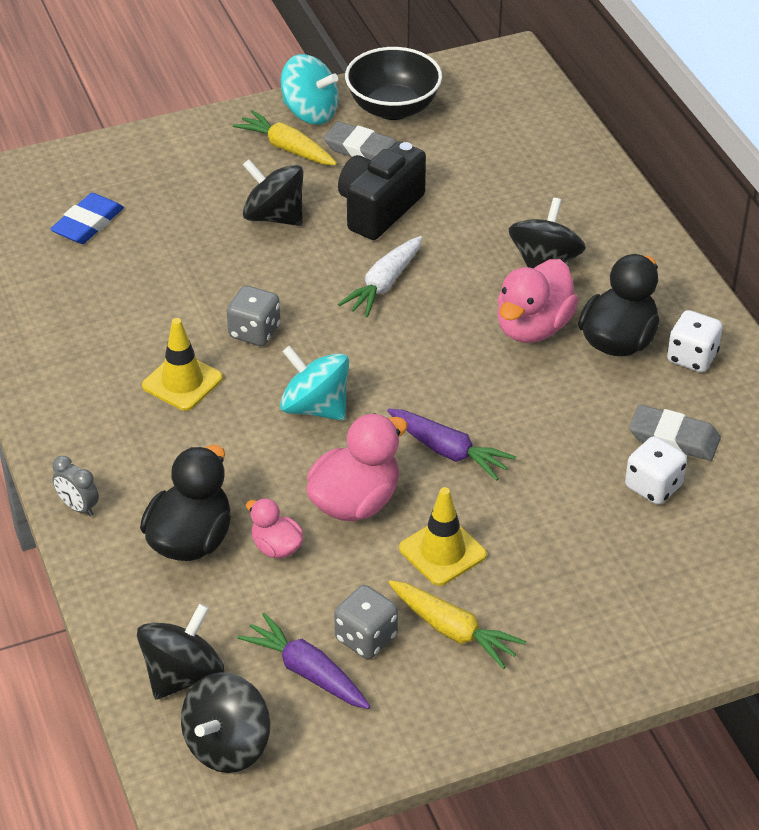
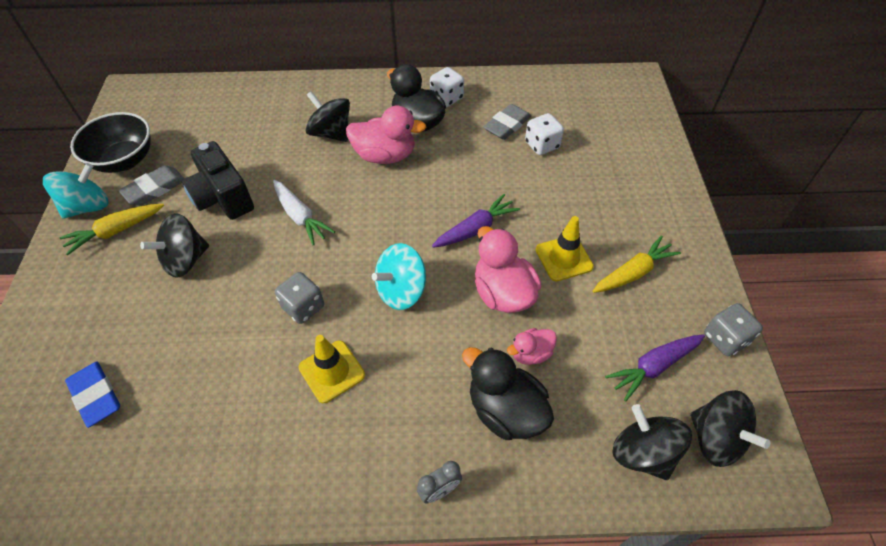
camera: 70 degrees left, 10 degrees up
grey dice [334,585,398,659] -> grey dice moved to [704,303,763,356]
pink duck [497,259,579,343] -> pink duck turned 45 degrees counterclockwise [346,106,426,164]

